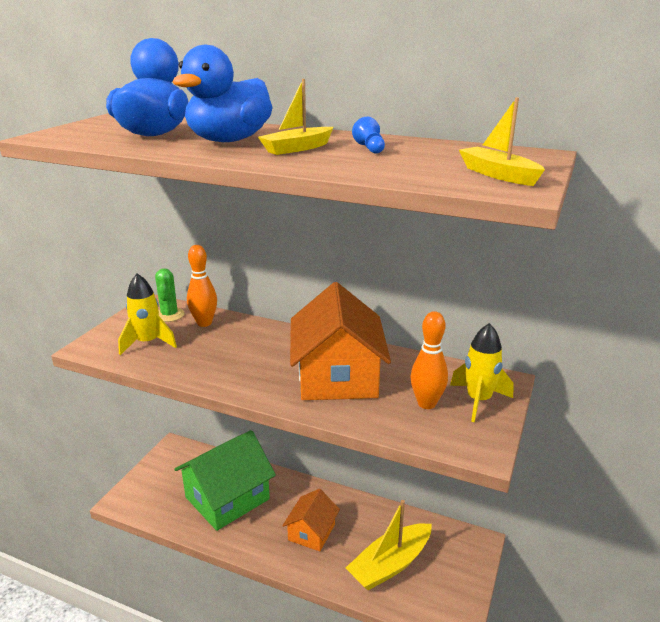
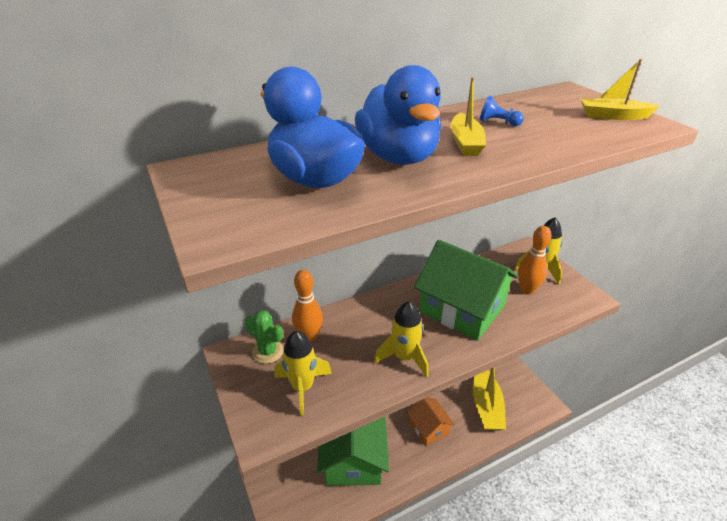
camera: 50 degrees left, 10 degrees up
orange house [290,282,391,400] -> green house [414,240,519,341]
none -> yellow rocket [374,301,428,377]

